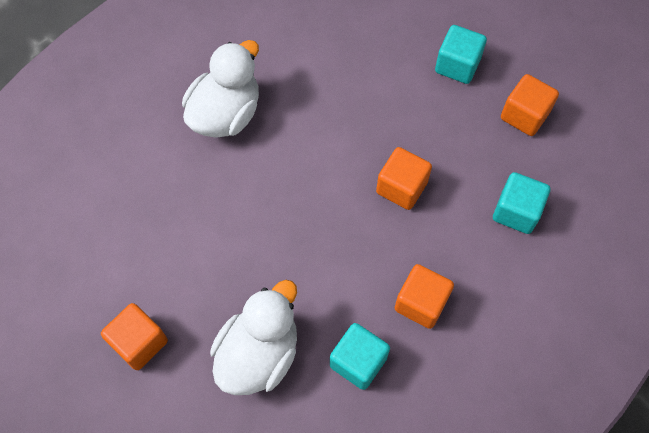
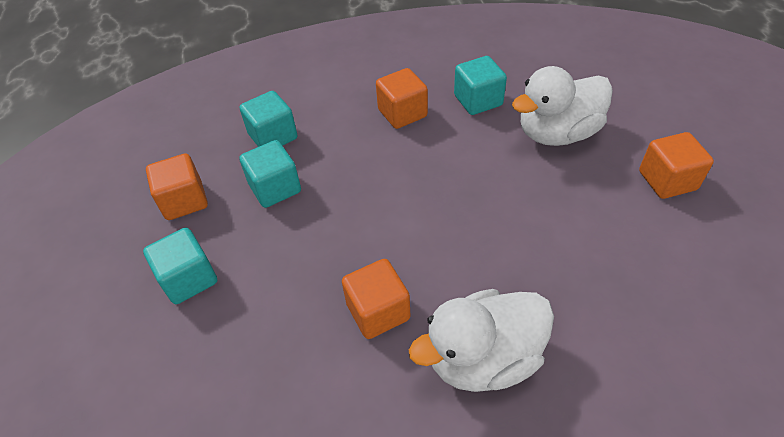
camera: 145 degrees left, 15 degrees down
orange cube [376,147,432,210] -> orange cube moved to [342,259,411,339]
none -> turquoise cube [239,140,301,208]

